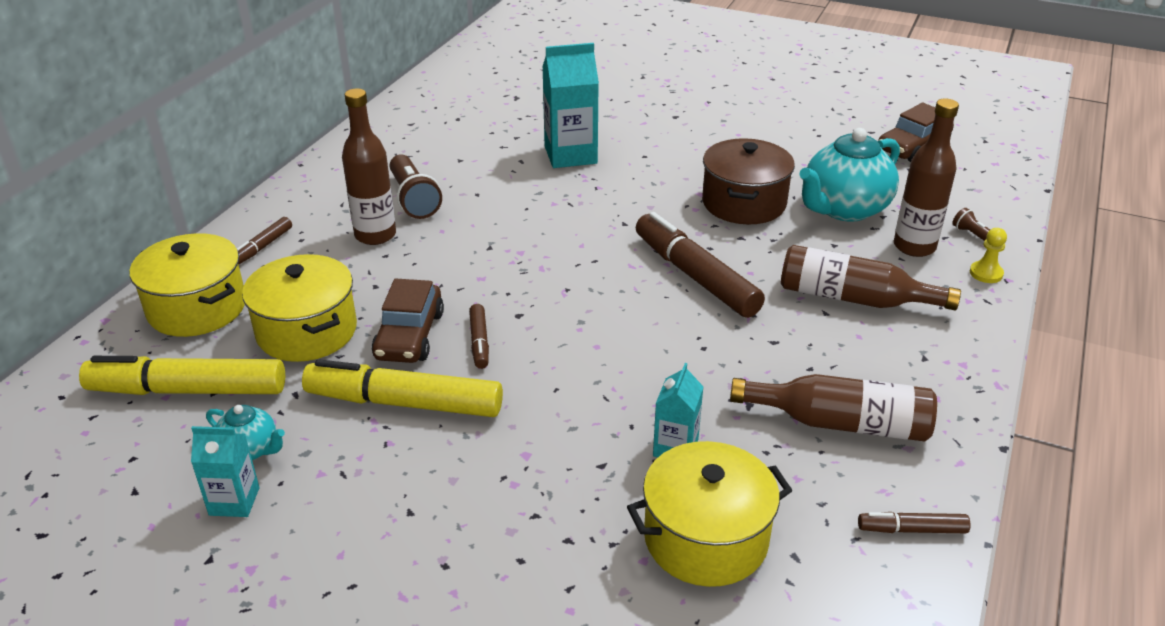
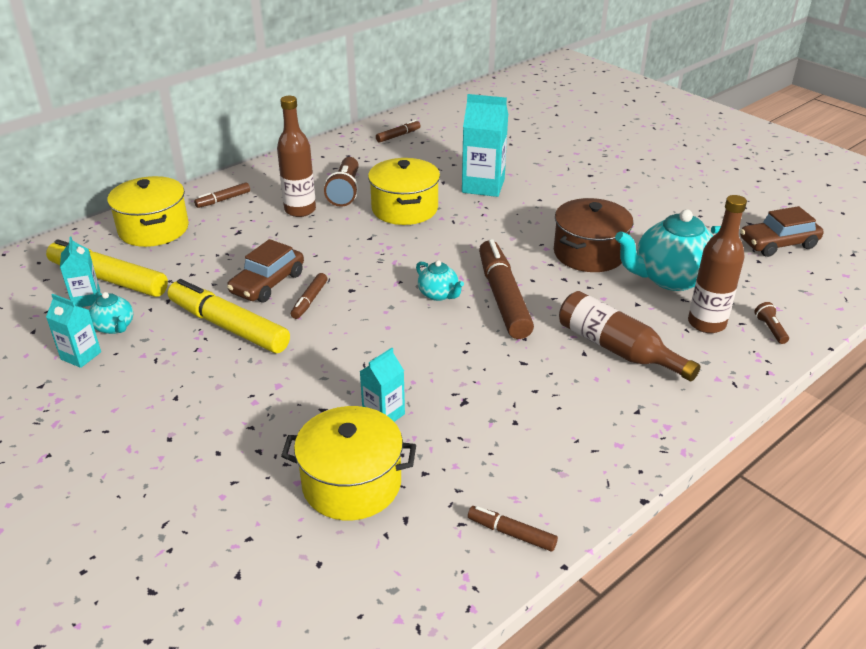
camera: 25 degrees right, 0 degrees up
yellow pot [242,254,357,362] -> yellow pot moved to [368,158,440,225]
brown bottle [730,374,937,442] -> none
yellow pawn [970,228,1007,283] -> none
none -> turquoise carton [60,237,100,307]
none -> brown marker [376,120,421,143]
none -> turquoise teapot [416,260,464,301]

